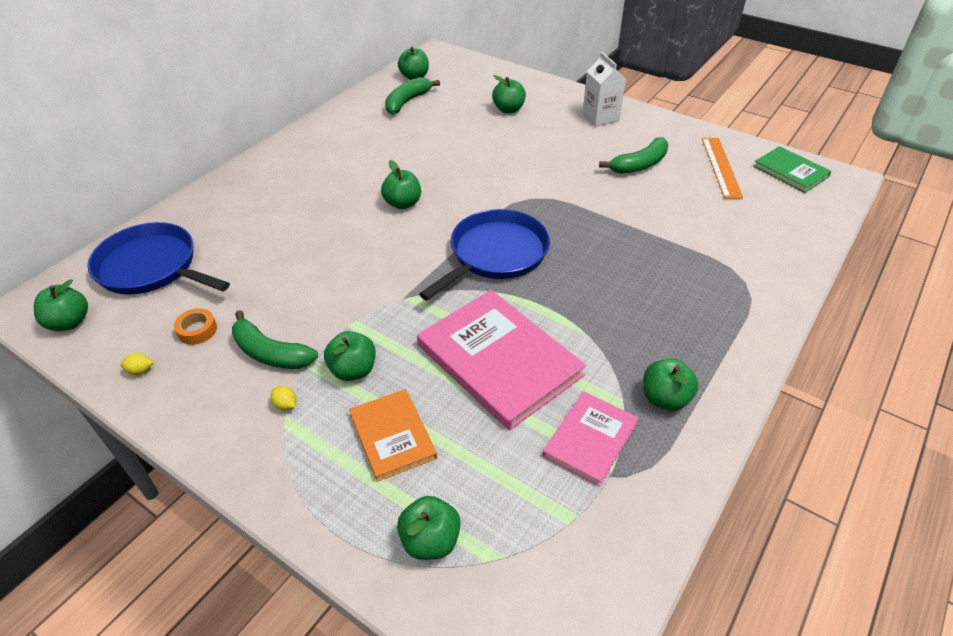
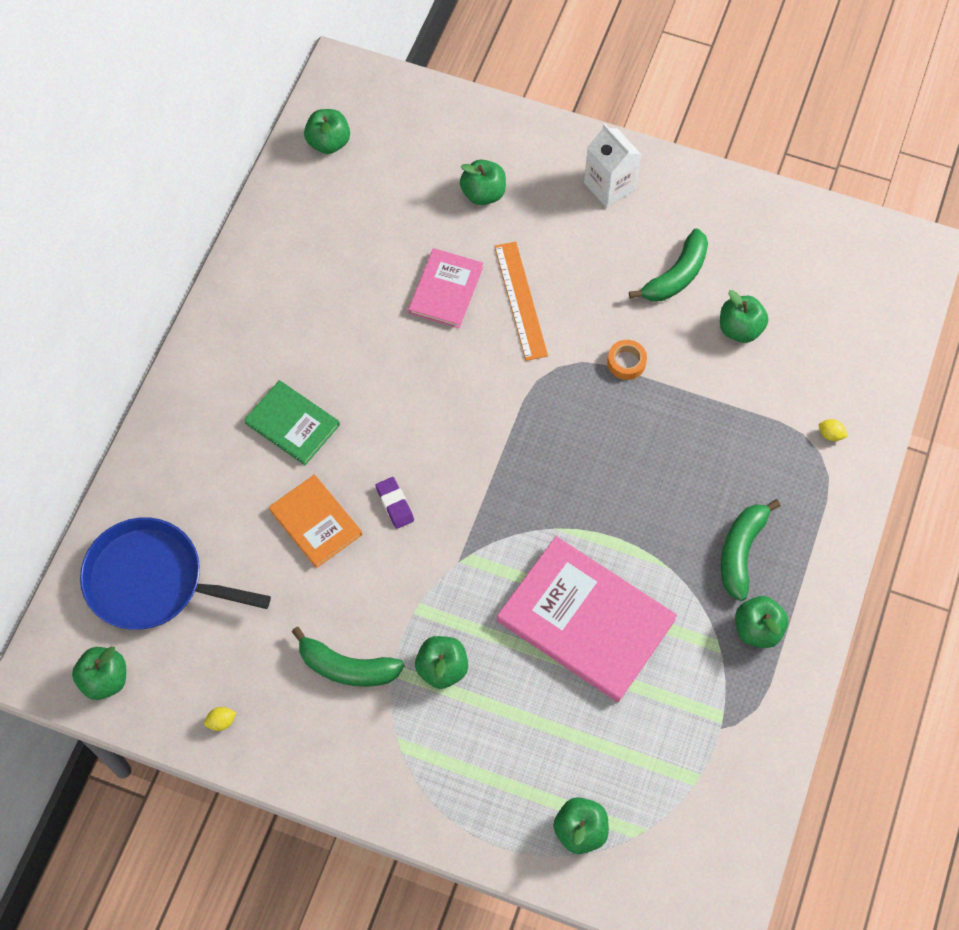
camera: 15 degrees left, 20 degrees up
orange tape [174,308,217,345] -> orange tape moved to [607,340,647,380]
yellow lemon [271,386,296,410] -> yellow lemon moved to [819,419,848,441]
orange book [349,389,437,482] -> orange book moved to [269,475,362,568]
green apple [381,160,421,209] -> green apple moved to [720,290,768,343]
green banana [385,77,440,114] -> green banana moved to [721,499,781,601]
blue pan [419,209,550,301] -> none
pink book [542,392,638,487] -> pink book moved to [408,248,483,328]
orange ruler [702,138,743,199] -> orange ruler moved to [494,242,548,361]
green book [753,146,832,193] -> green book moved to [244,380,340,465]
none -> purple eraser [376,477,414,529]

